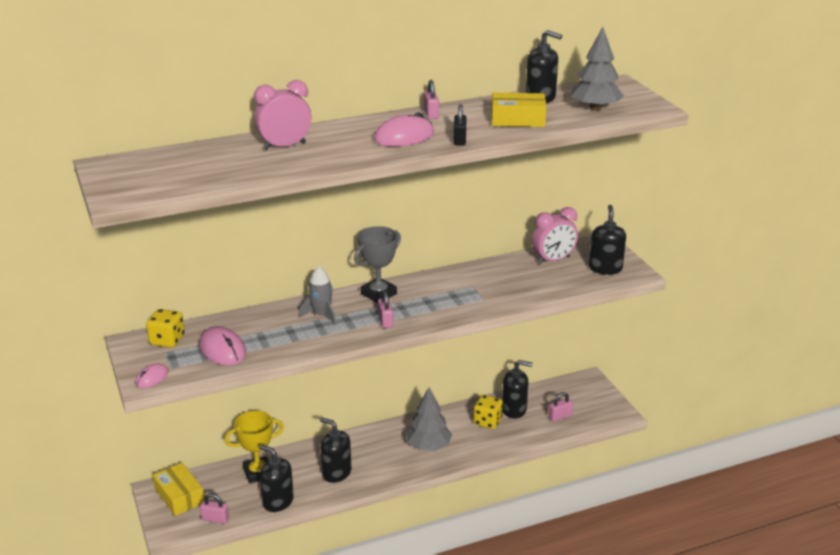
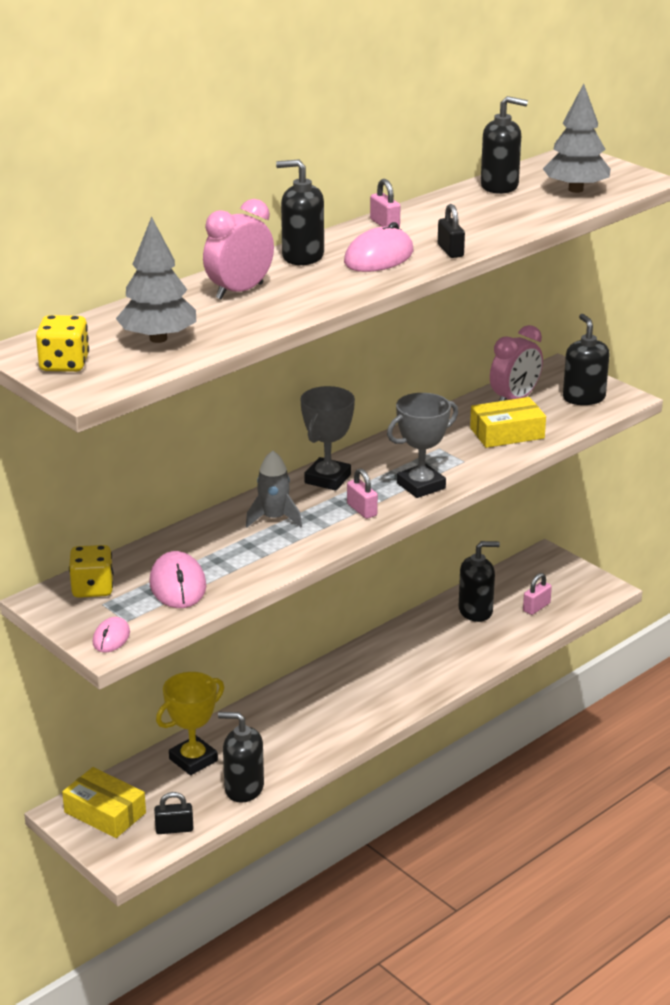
camera: 20 degrees left, 0 degrees up
pink mouse [199,326,246,365] -> pink mouse turned 45 degrees clockwise [149,551,206,608]
pink padlock [200,493,229,524] -> black padlock [154,792,193,834]
black soap dispenser [320,417,351,483] -> black soap dispenser moved to [276,160,324,265]
grey tree [406,387,452,451] -> grey tree moved to [116,217,196,343]
yellow dice [473,395,503,429] -> yellow dice moved to [36,315,89,372]
yellow box [491,93,546,127] -> yellow box moved to [470,397,546,448]
none -> grey trophy [387,393,458,498]

